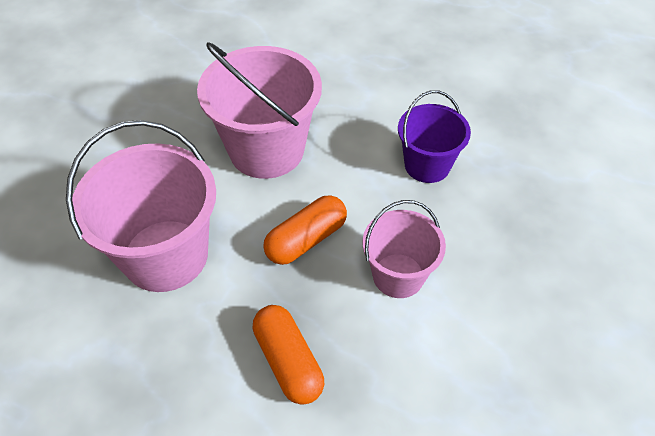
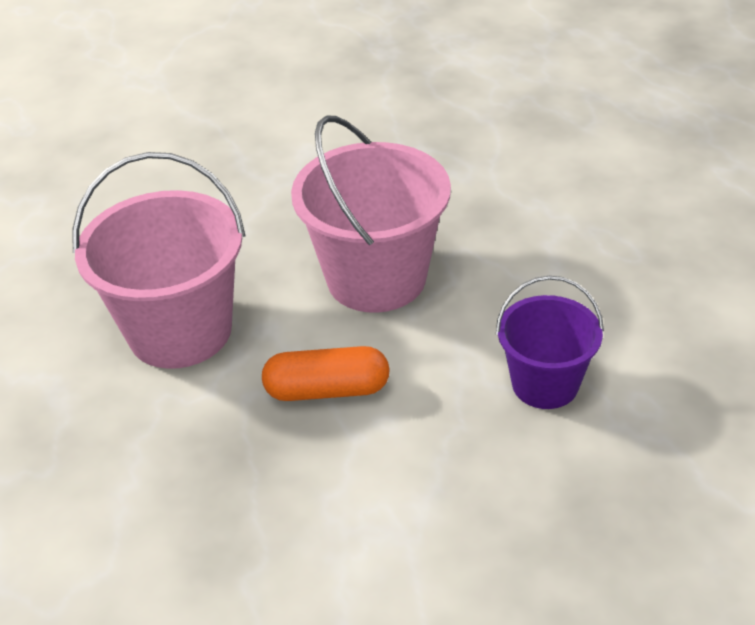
camera: 40 degrees right, 10 degrees down
orange capsule [253,305,324,405] -> none
pink bucket [362,200,446,298] -> none

